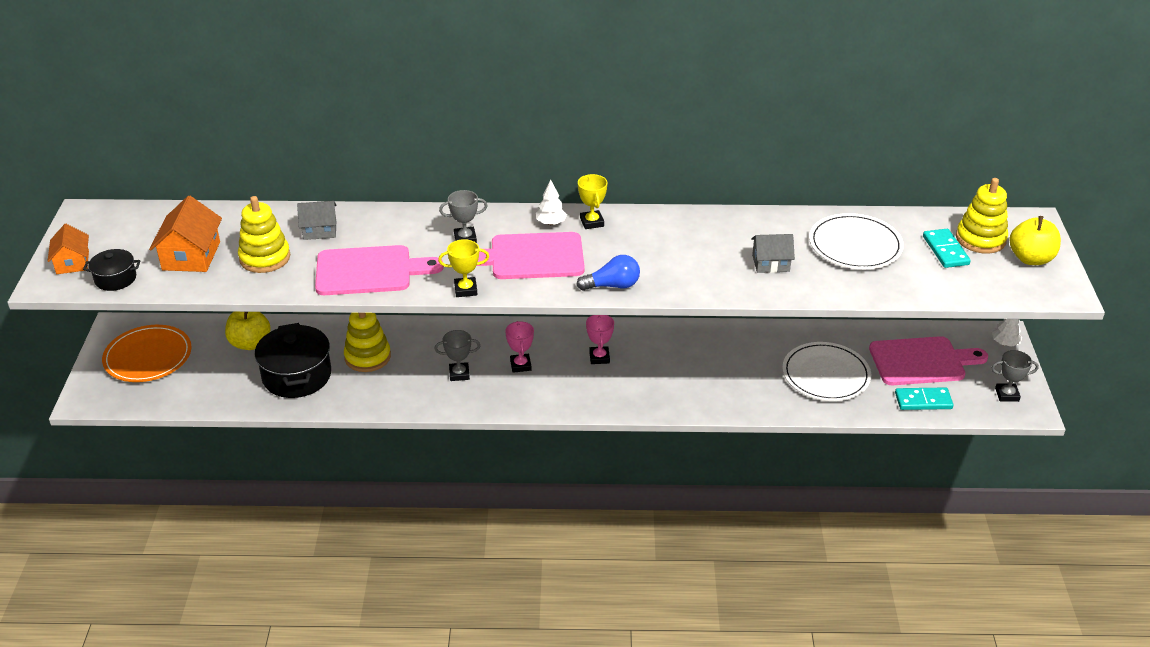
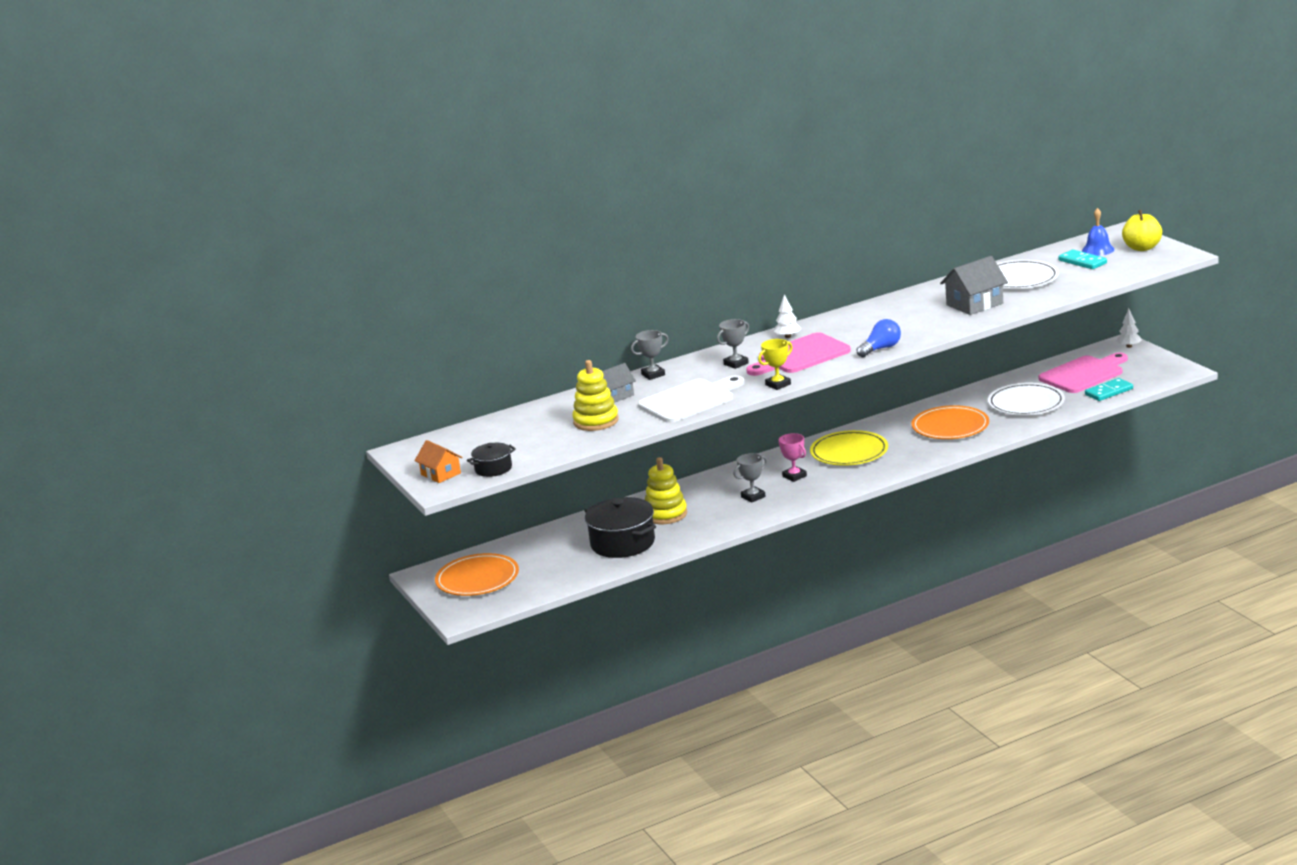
camera: 25 degrees left, 15 degrees down
orange house [149,196,222,272] -> none
yellow apple [225,312,271,350] -> none
pink cutting board [315,245,444,295] -> white cutting board [638,375,745,423]
yellow trophy [578,174,608,229] -> none
pink trophy [586,315,614,364] -> yellow plate [810,430,888,466]
grey house [751,234,795,273] -> grey house [940,256,1008,315], size x1.54
yellow stacking toy [956,178,1008,254] -> blue bell [1082,208,1114,256]
grey trophy [991,350,1039,402] -> grey trophy moved to [631,330,669,380]
none -> orange plate [911,405,989,439]

